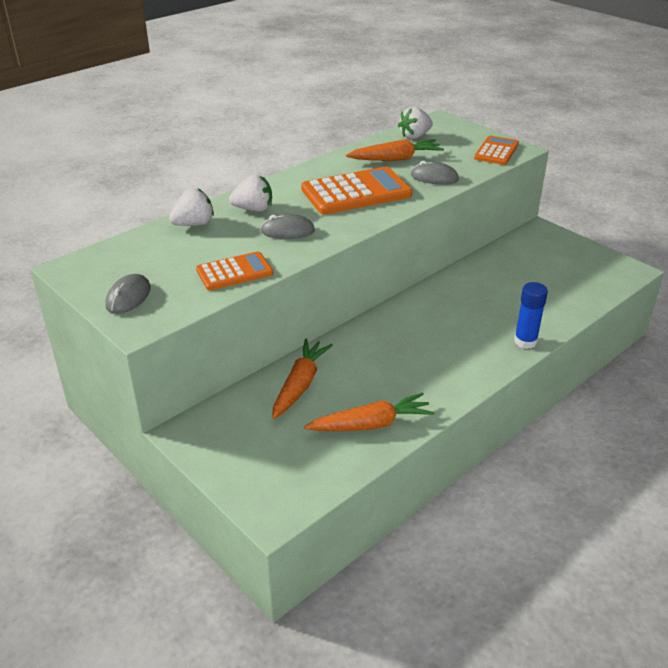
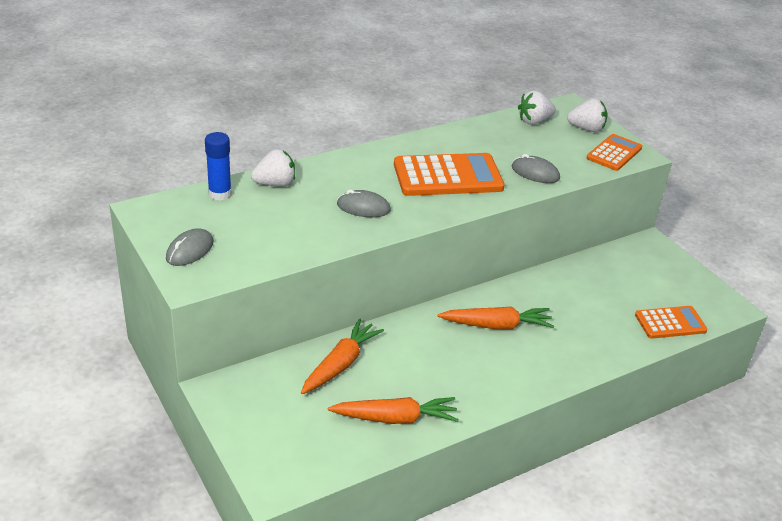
camera: 10 degrees right, 0 degrees up
orange calculator [196,251,273,290] -> orange calculator moved to [635,306,707,339]
white strawberry [229,175,272,212] -> white strawberry moved to [567,98,608,132]
orange carrot [346,139,444,161] -> orange carrot moved to [438,307,554,329]
blue glue stick [514,282,548,349] -> blue glue stick moved to [205,132,232,201]

